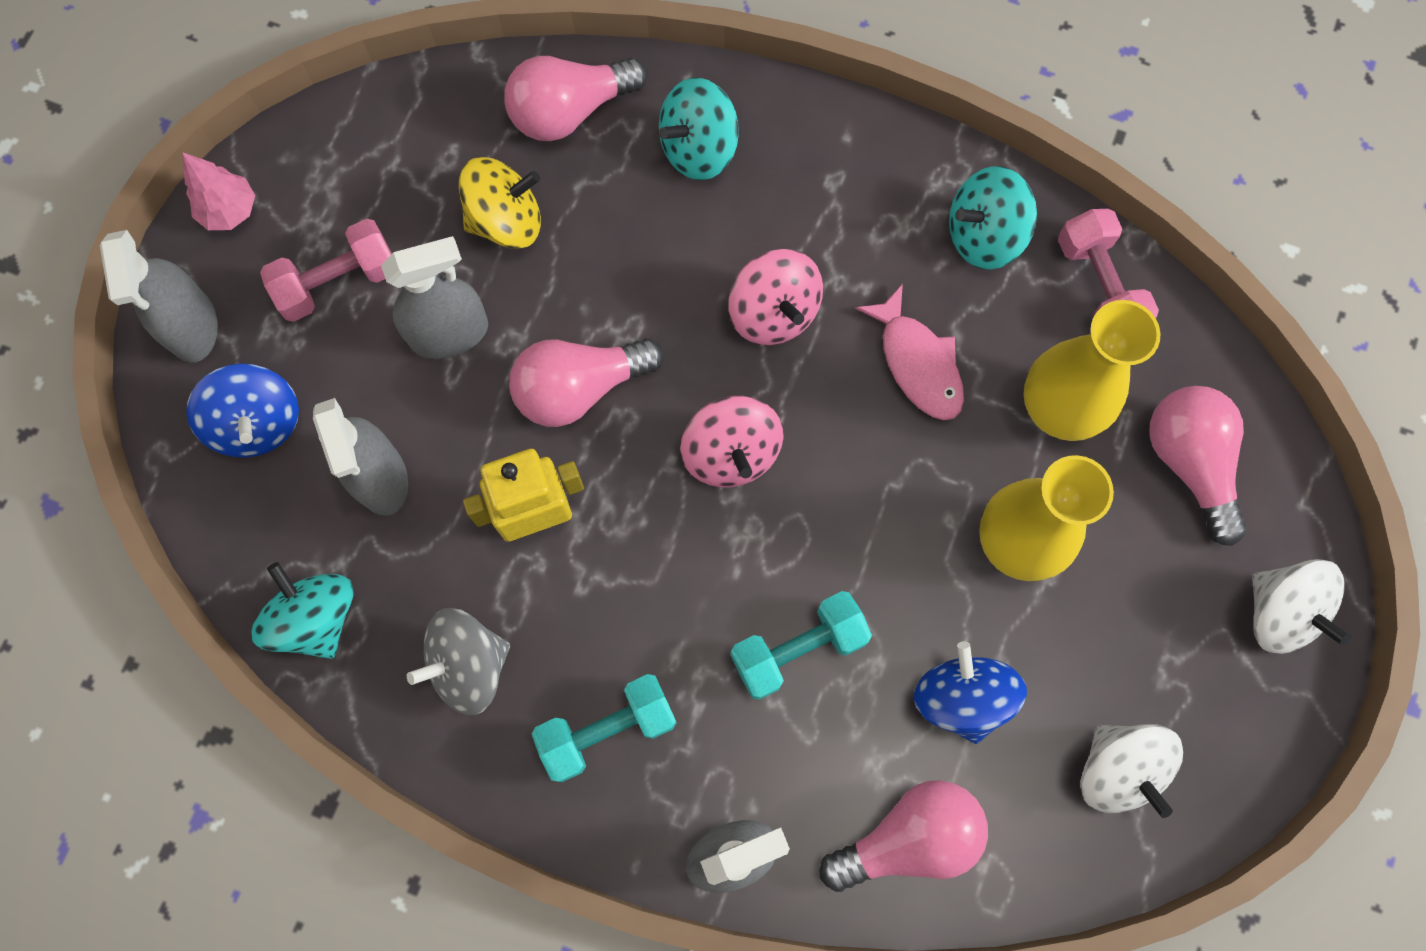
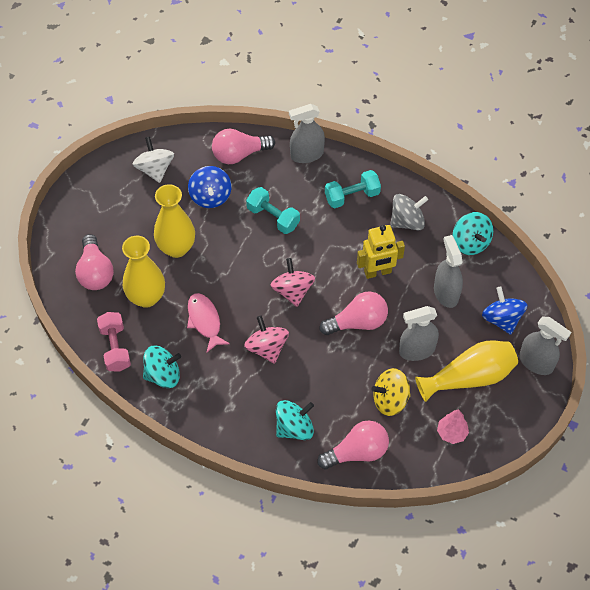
camera: 175 degrees left, 15 degrees down
grey spray bottle [100,230,218,363] -> grey spray bottle turned 135 degrees clockwise [519,317,571,375]
pink tree [182,152,255,230] -> pink tree moved to [437,409,469,444]
pink dumbbell [260,219,392,322] -> yellow vase [415,341,518,402]
turquoise dumbbell [730,591,872,700] -> turquoise dumbbell turned 60 degrees clockwise [246,187,300,234]
white spinning top [1252,559,1350,654] -> none

